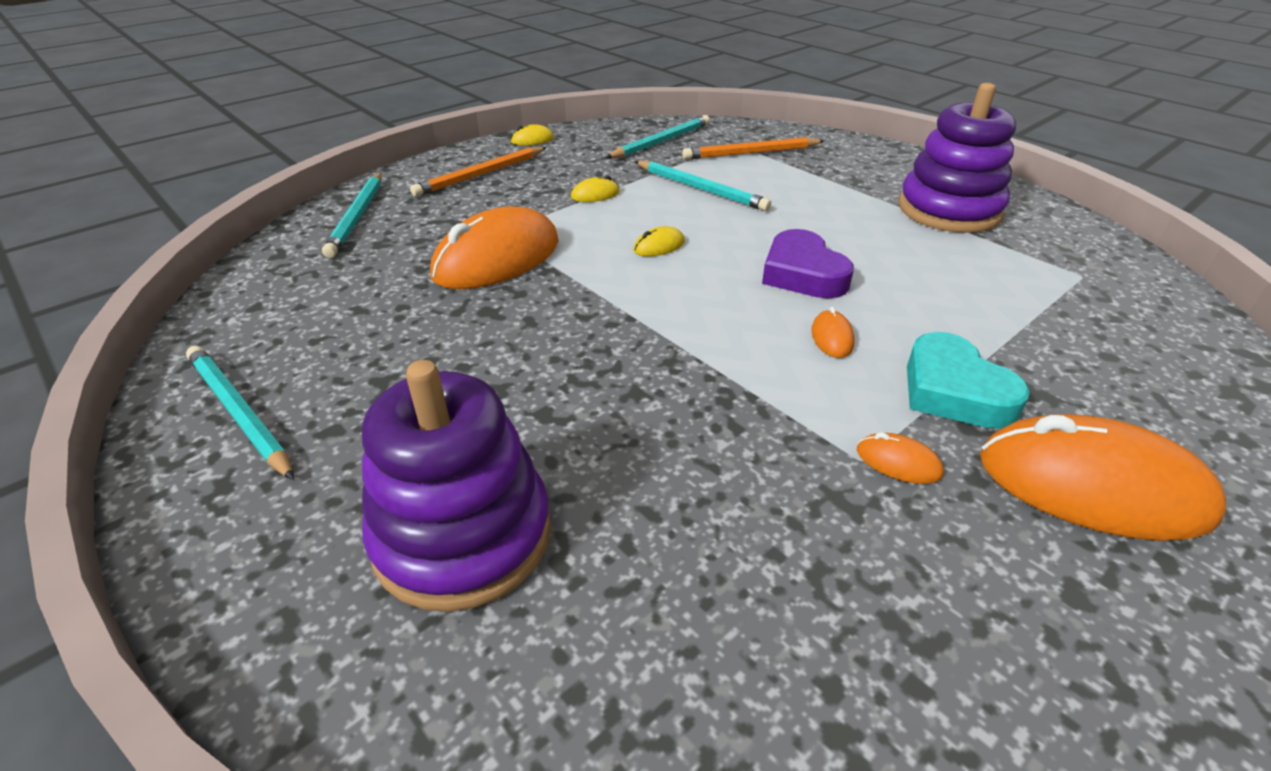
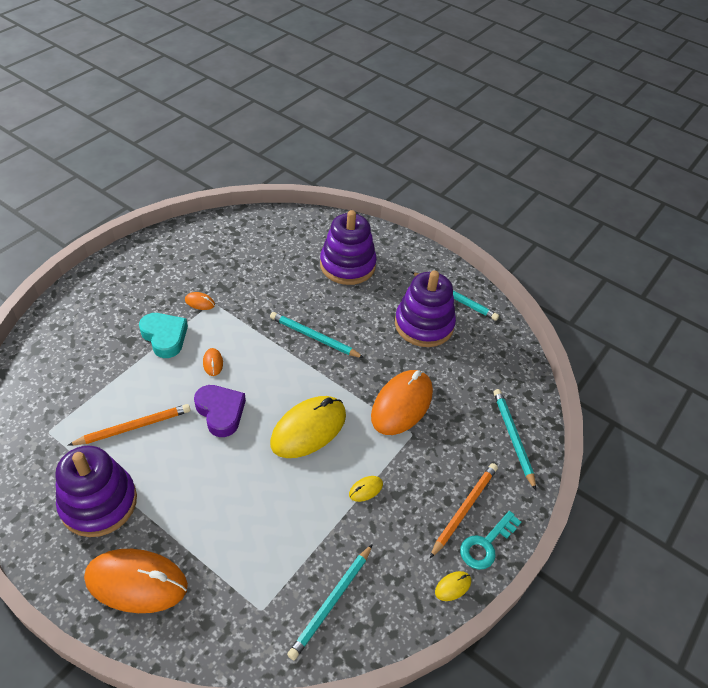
camera: 165 degrees right, 10 degrees up
yellow mouse [633,226,685,256] -> yellow mouse [270,396,346,458], size x2.44
turquoise pencil [634,161,771,211] -> turquoise pencil moved to [270,312,364,358]
orange pencil [682,137,824,160] -> orange pencil moved to [68,404,191,445]
orange mouse [980,414,1226,541] -> orange mouse moved to [84,549,188,613]
none -> purple stacking toy [395,270,456,347]
none -> turquoise key [460,511,521,570]

